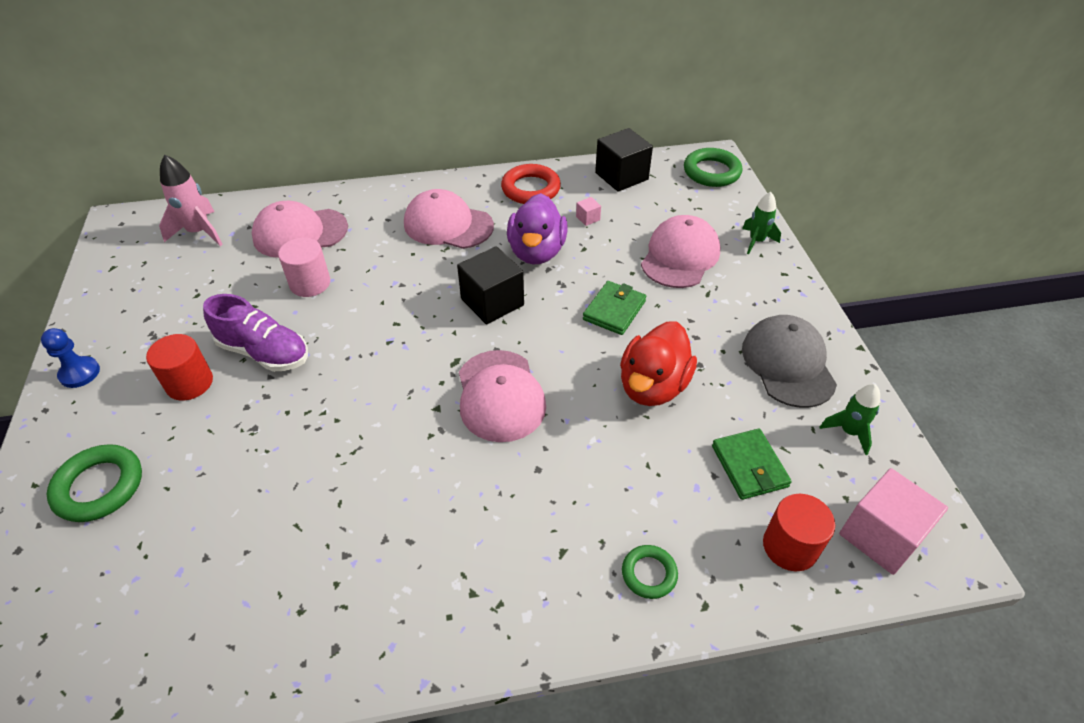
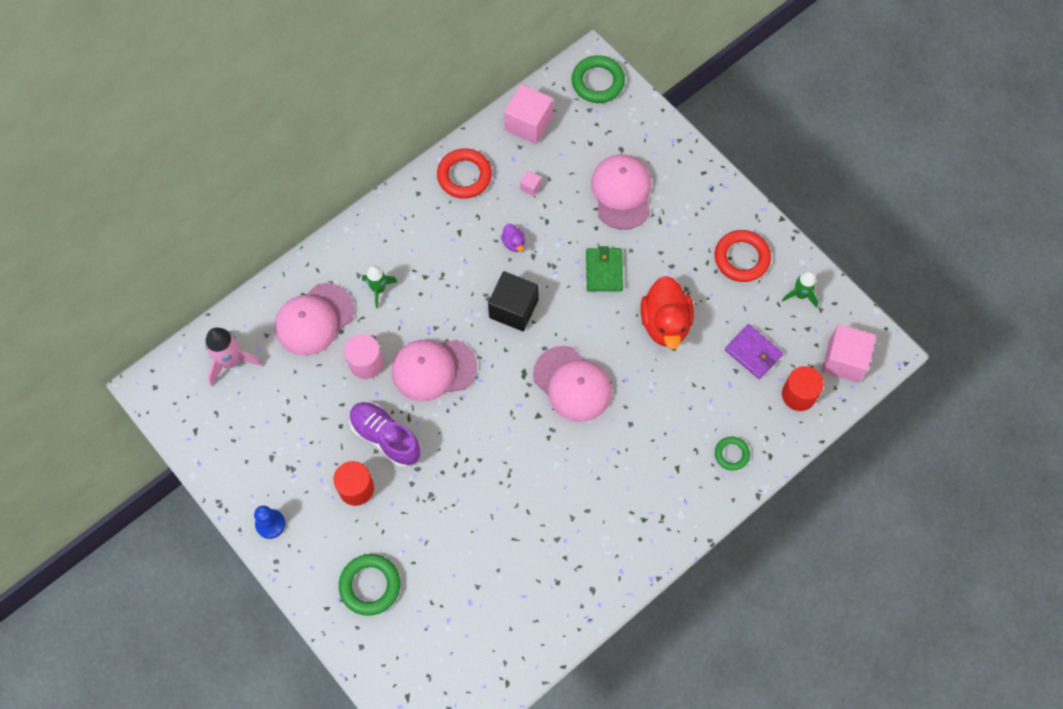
camera: 30 degrees left, 20 degrees up
purple shoe [203,294,308,371] -> purple shoe turned 135 degrees counterclockwise [349,402,421,467]
pink cap [404,189,494,249] -> pink cap moved to [392,340,477,401]
purple duck [507,193,567,265] -> purple duck [501,224,525,252], size x0.44
black cube [595,128,653,192] -> pink cube [504,84,553,144]
green wallet [712,429,792,500] -> purple wallet [725,324,783,379]
green rocket [742,192,781,254] -> green rocket moved to [362,266,397,308]
grey cap [742,315,837,408] -> red ring [715,230,771,282]

